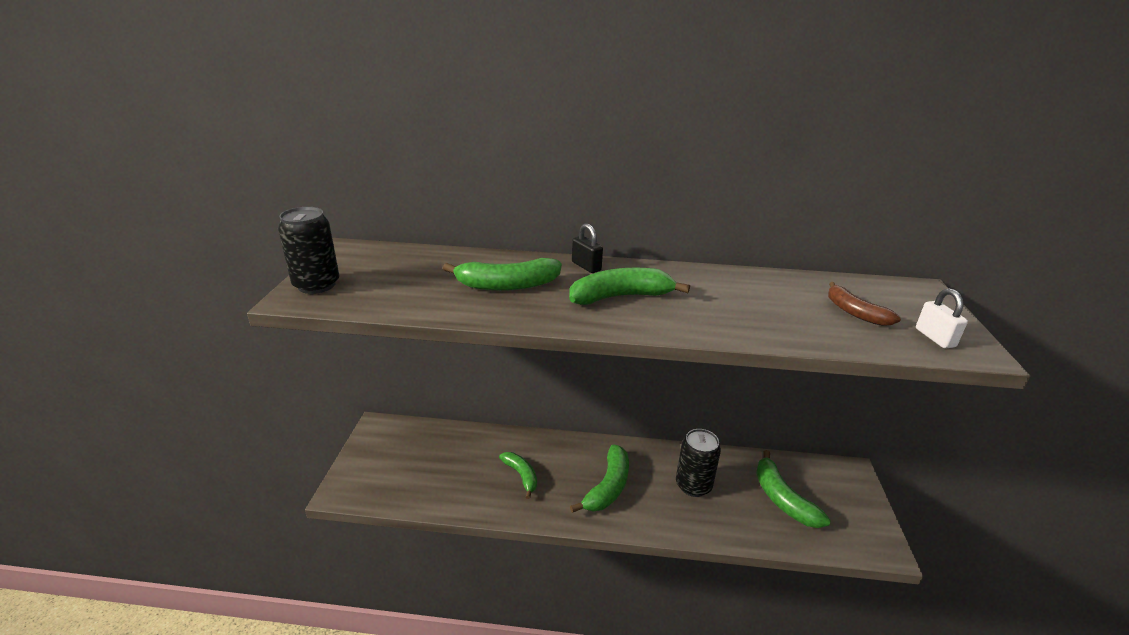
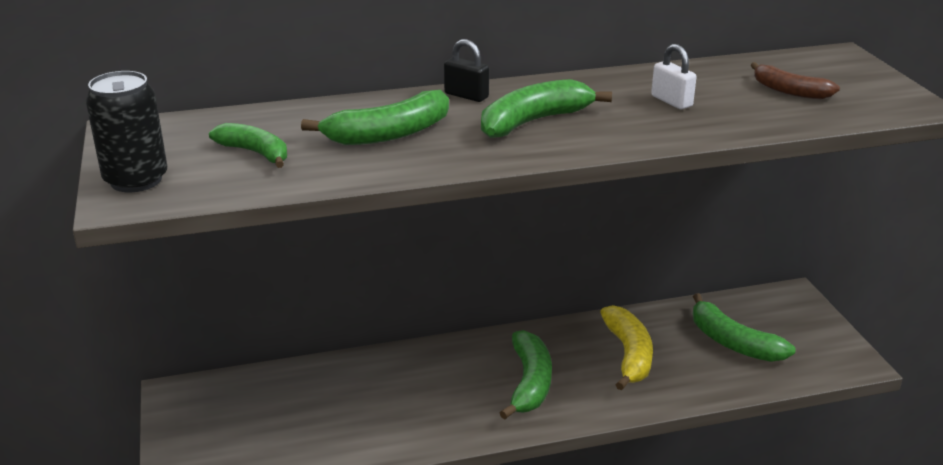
camera: 20 degrees left, 0 degrees up
green banana [499,452,537,499] -> green banana moved to [209,123,287,168]
black can [676,429,721,497] -> yellow banana [600,305,653,390]
white padlock [916,288,968,349] -> white padlock moved to [651,44,696,109]

